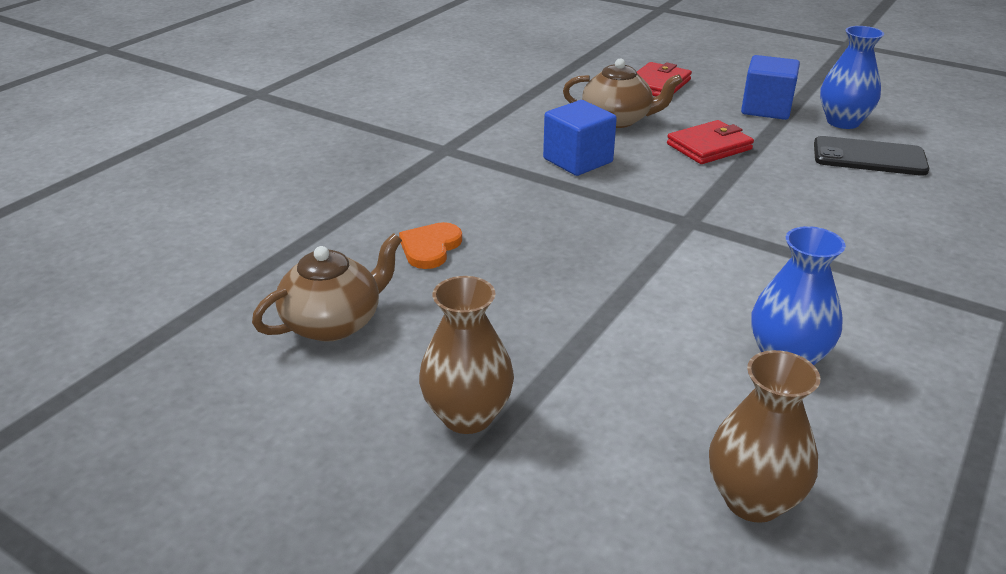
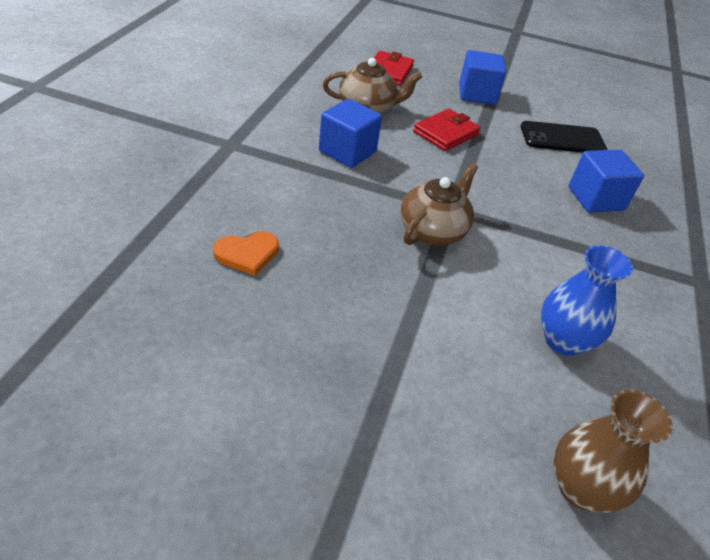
camera: 20 degrees left, 10 degrees up
brown teapot [252,233,402,342] -> brown teapot moved to [400,163,478,245]
orange heart [399,222,462,269] -> orange heart turned 120 degrees counterclockwise [213,231,279,276]
brown vase [419,276,514,434] -> none
blue vase [820,26,884,129] -> none
none -> blue cube [569,150,644,213]

